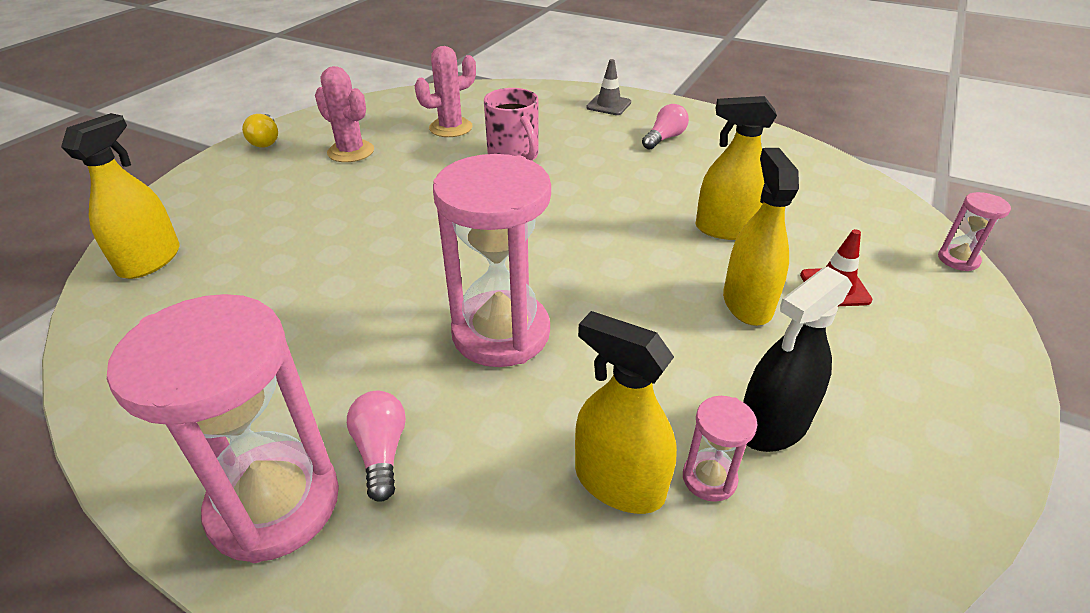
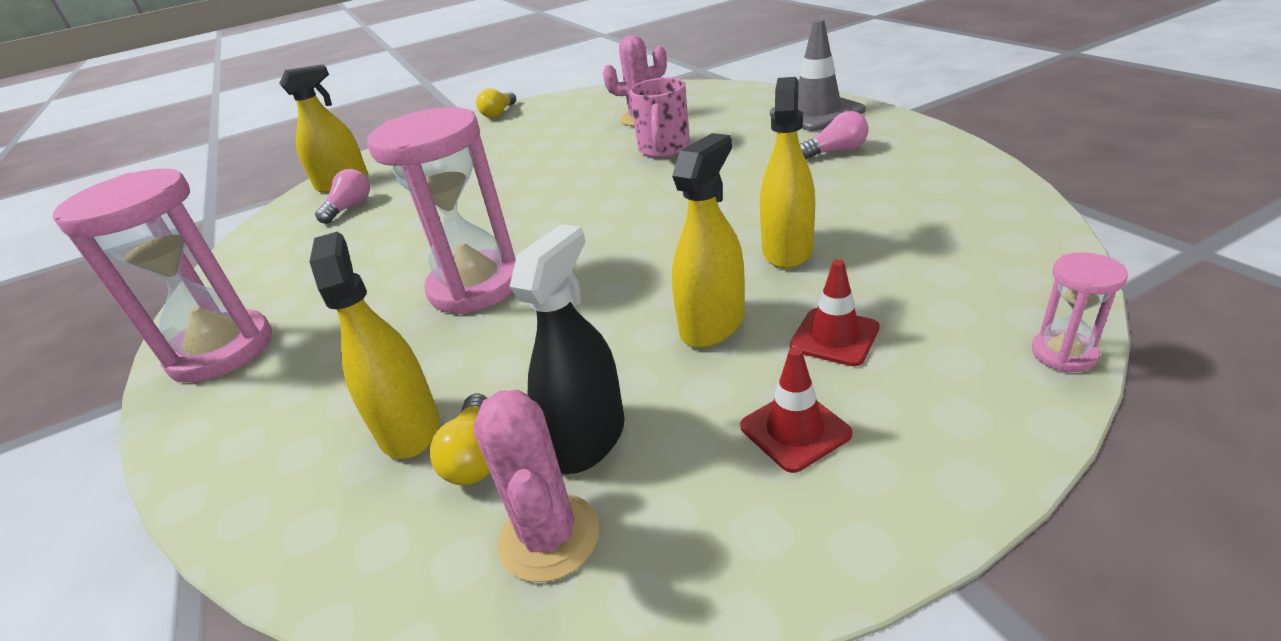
camera: 40 degrees right, 5 degrees down
pink cactus [315,66,374,162] -> pink cactus moved to [473,390,600,582]
pink light bulb [347,391,406,502] -> pink light bulb moved to [315,169,370,224]
grey traffic cone [586,59,631,115] -> grey traffic cone [770,19,866,131], size x1.70
pink hourglass [683,396,757,502] -> yellow light bulb [430,394,490,485]
yellow spray bottle [695,96,777,240] -> yellow spray bottle turned 60 degrees clockwise [760,77,815,269]
black spray bottle [743,266,852,452] -> black spray bottle turned 120 degrees clockwise [509,224,625,474]
none -> red traffic cone [740,347,852,473]

